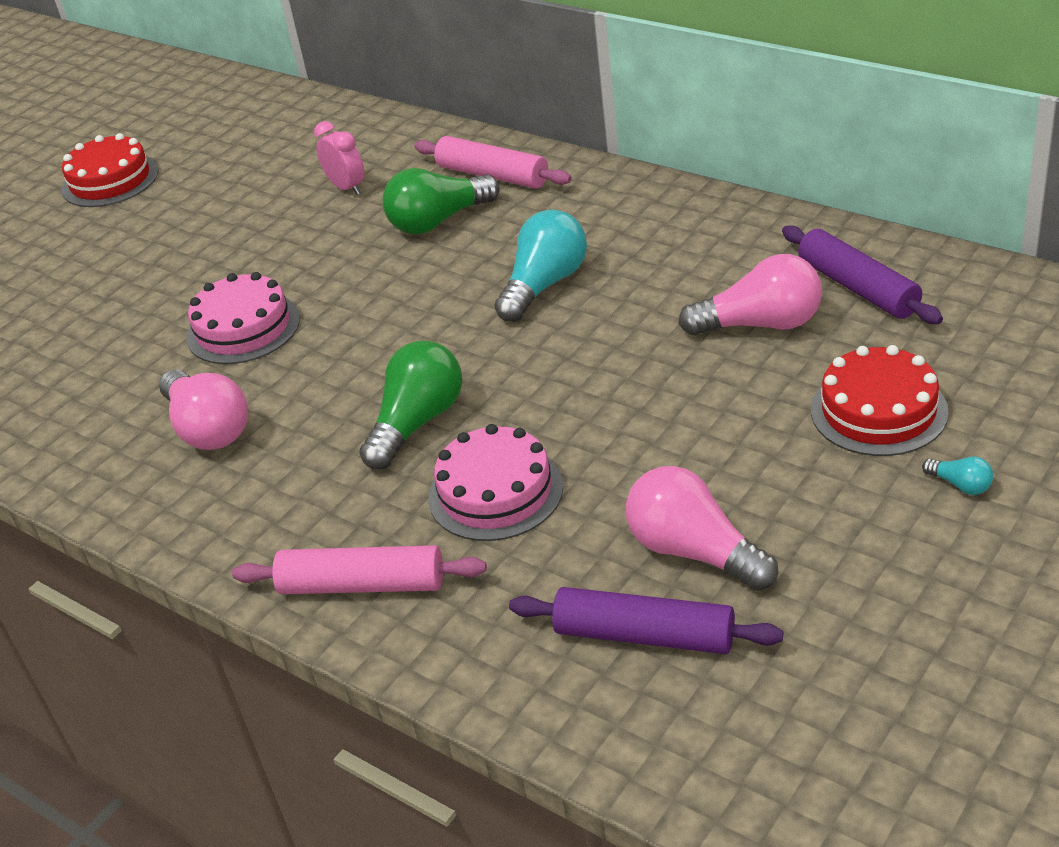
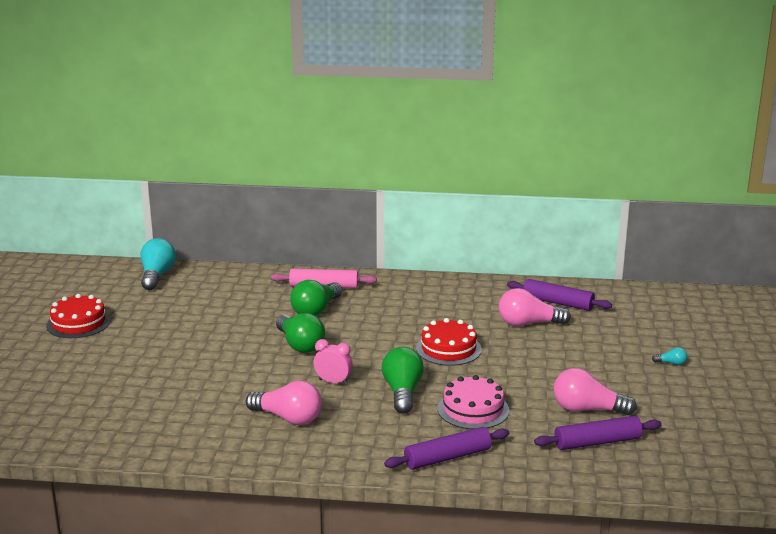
camera: 35 degrees left, 15 degrees down
pink cake [186,272,300,364] -> none
pink rolling pin [232,545,487,594] -> purple rolling pin [384,427,509,470]
pink clock [314,121,364,195] -> pink clock moved to [314,339,353,385]
turquoise light bulb [494,210,587,322] -> turquoise light bulb moved to [140,238,176,290]
pink light bulb [679,254,822,336] -> pink light bulb turned 150 degrees counterclockwise [499,288,571,326]
red cake [811,345,949,456] -> red cake moved to [416,318,482,366]
none -> green light bulb [276,313,325,353]

